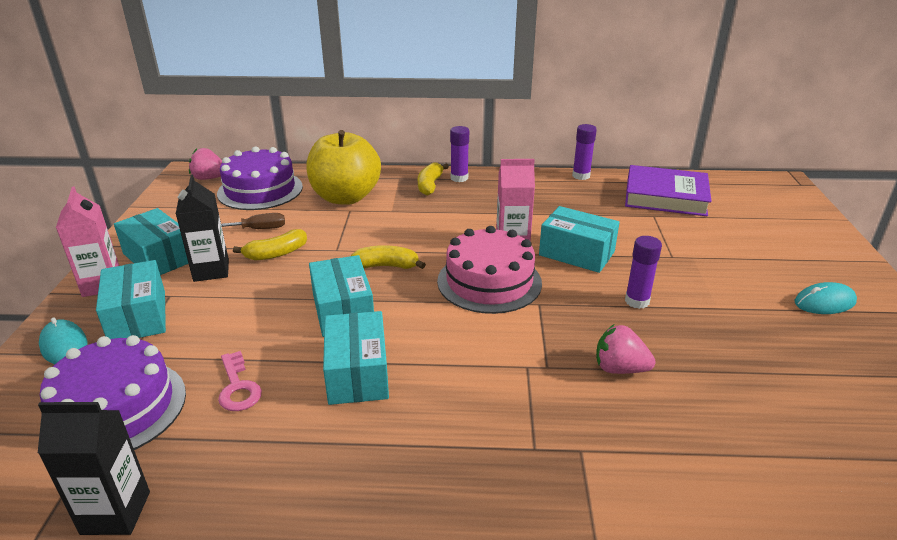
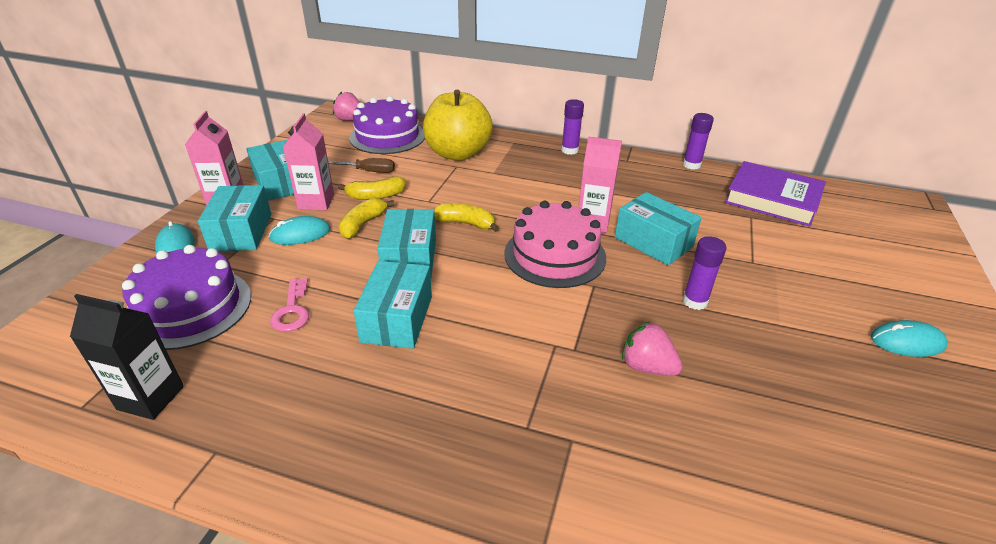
camera: 15 degrees right, 5 degrees up
black carton [176,174,229,282] -> pink carton [283,113,334,210]
yellow banana [418,162,449,195] -> yellow banana moved to [338,198,395,239]
none -> turquoise mouse [269,216,330,245]

